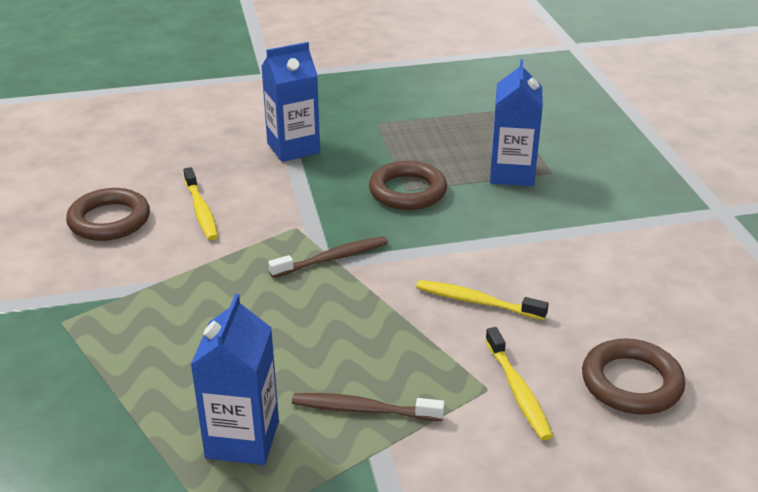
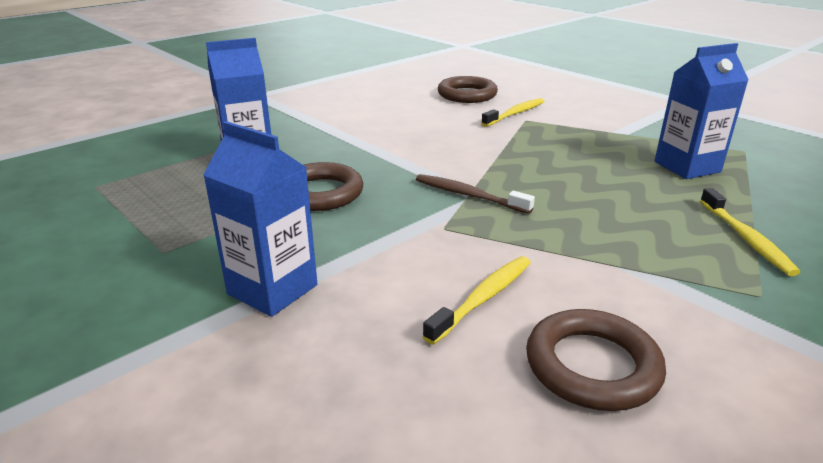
camera: 120 degrees left, 5 degrees down
brown toothbrush [292,393,445,421] -> none
yellow toothbrush [416,280,549,320] -> yellow toothbrush moved to [700,188,800,276]

